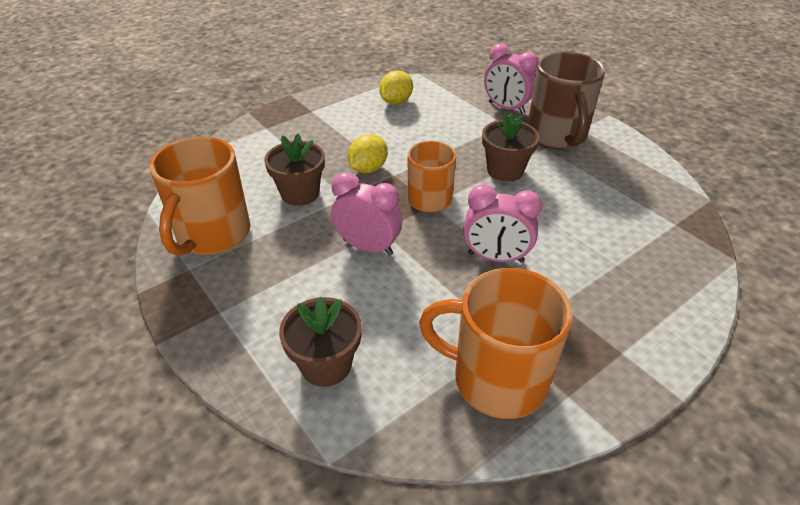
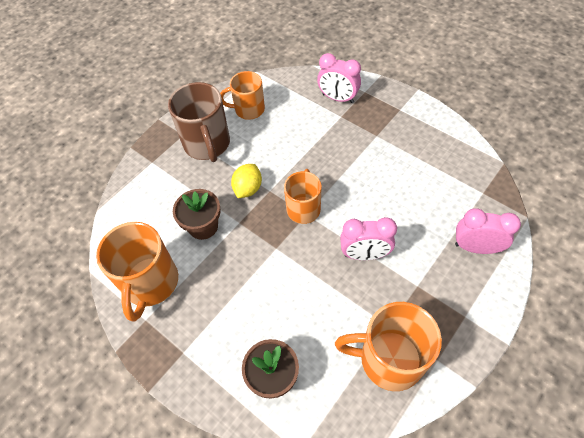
camera: 10 degrees left, 15 degrees up
pink clock [331,172,402,256] -> pink clock moved to [455,208,521,254]
yellow lemon [379,70,413,105] -> orange mug [220,71,265,120]
brown flower pot [482,112,540,181] -> none
brown mug [528,52,605,150] -> brown mug moved to [168,82,230,162]

